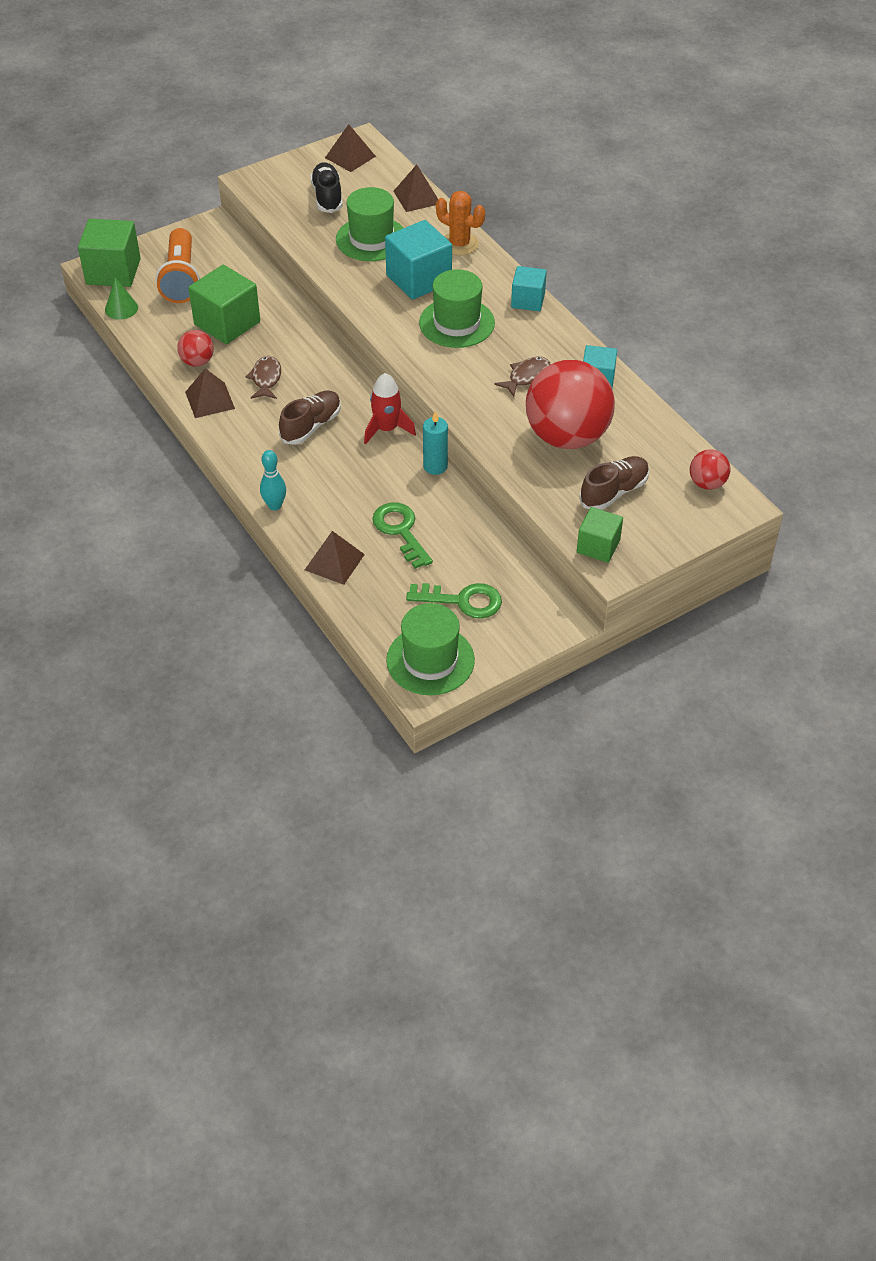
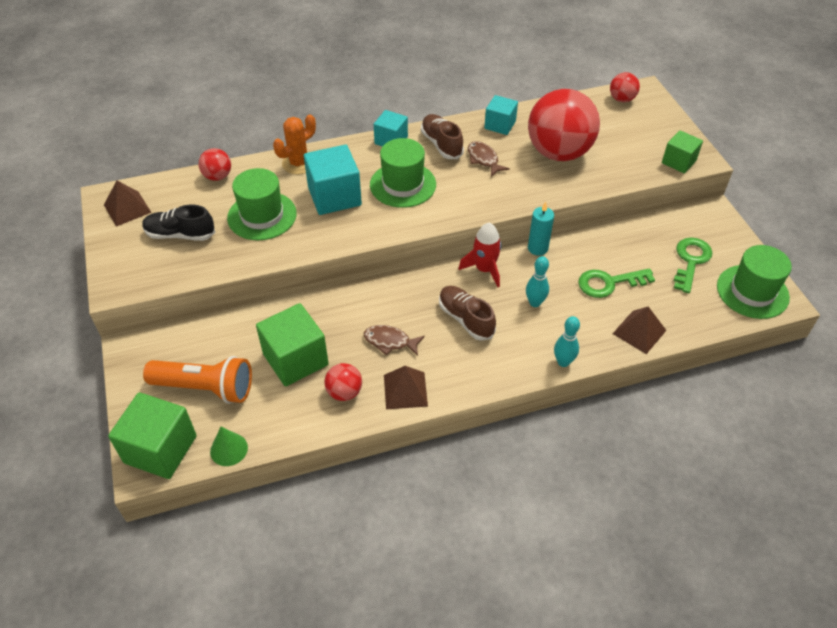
camera: 75 degrees left, 0 degrees up
brown pyramid [394,165,438,212] -> red ball [198,148,231,181]
brown shoe [579,456,649,510] -> brown shoe moved to [421,114,464,159]
none -> turquoise bowling pin [526,256,549,307]

